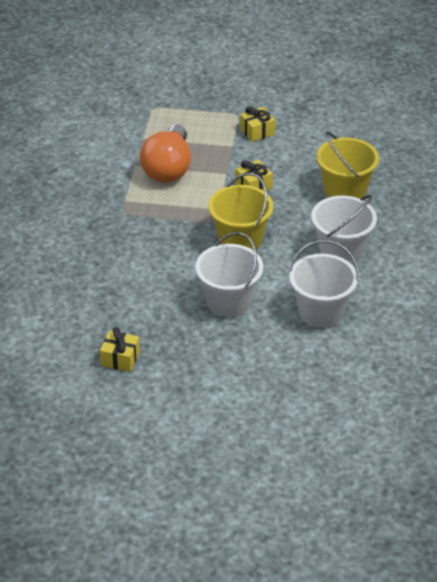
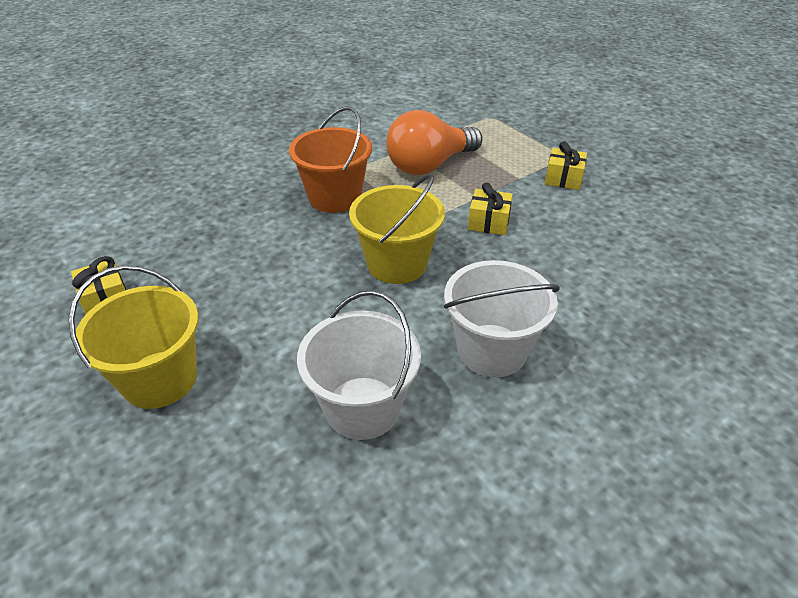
camera: 45 degrees right, 0 degrees up
white bucket [195,232,263,317] -> none
yellow bucket [316,132,379,199] -> yellow bucket moved to [69,265,199,409]
none -> orange bucket [289,106,372,213]

